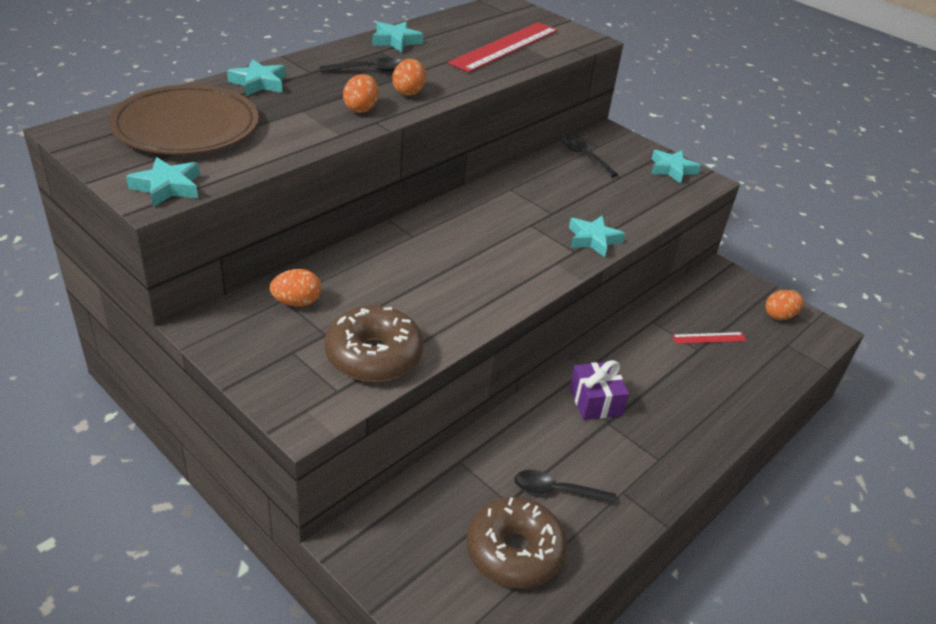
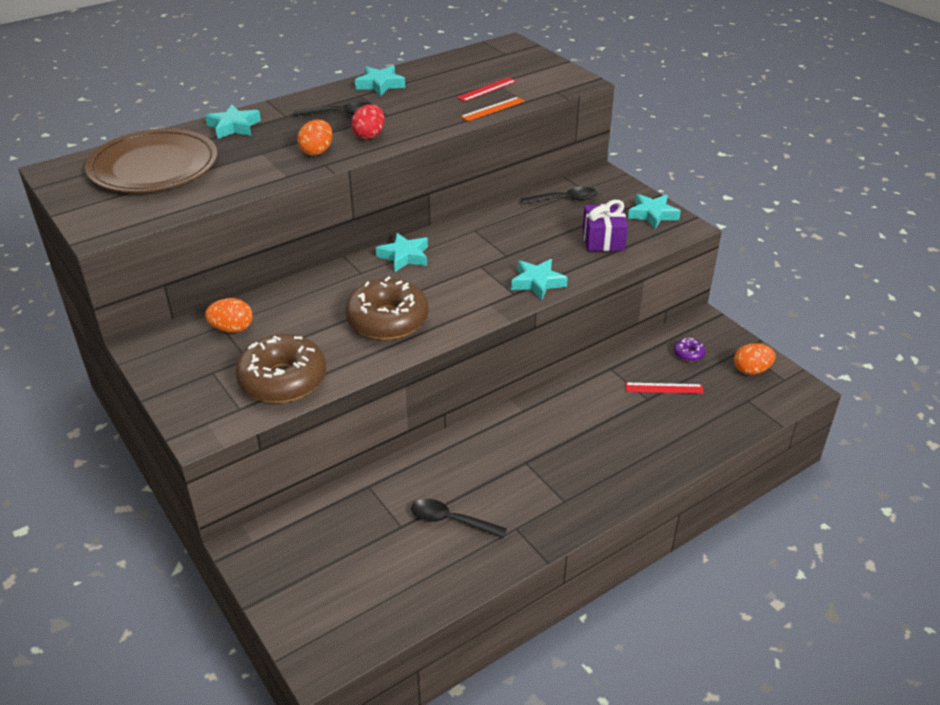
camera: 15 degrees right, 0 degrees up
turquoise star [126,157,199,207] -> turquoise star moved to [376,233,428,272]
orange egg [393,59,426,96] -> red egg [351,104,385,139]
red ruler [448,22,558,73] -> red ruler [457,77,517,102], size x0.47
brown donut [467,497,567,589] -> brown donut moved to [345,276,428,340]
black spoon [562,136,618,177] -> black spoon turned 105 degrees clockwise [521,187,597,204]
purple gift [569,360,629,420] -> purple gift moved to [582,200,628,251]
none -> orange ruler [460,97,525,121]
none -> purple donut [674,338,706,362]

